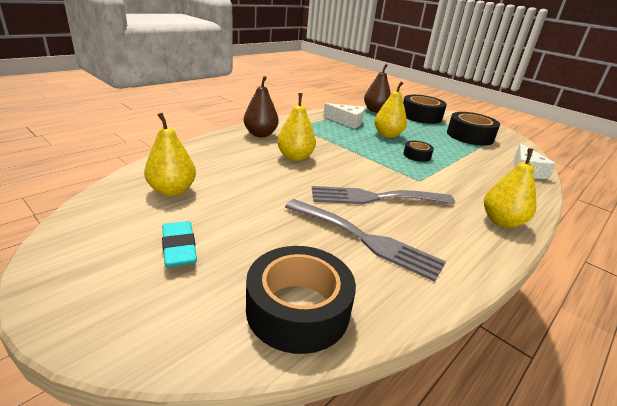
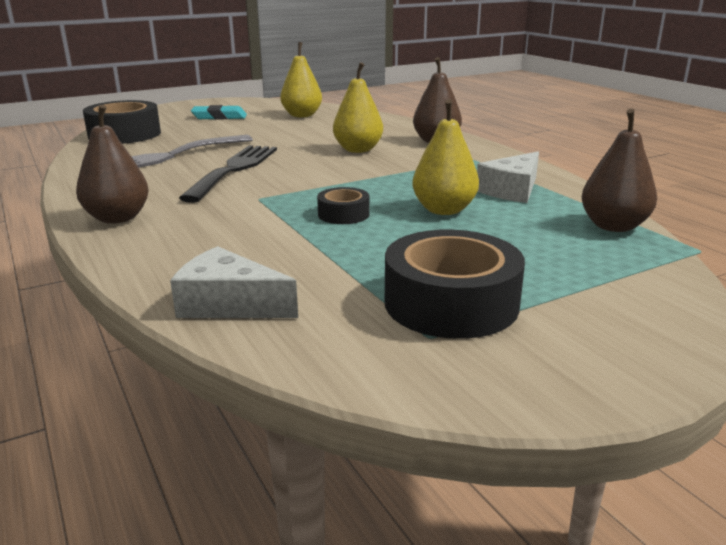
camera: 110 degrees right, 5 degrees down
grey fork [312,186,455,204] -> black fork [179,145,277,203]
black tape [403,95,447,124] -> none
yellow pear [484,148,536,228] -> brown pear [76,105,149,224]

